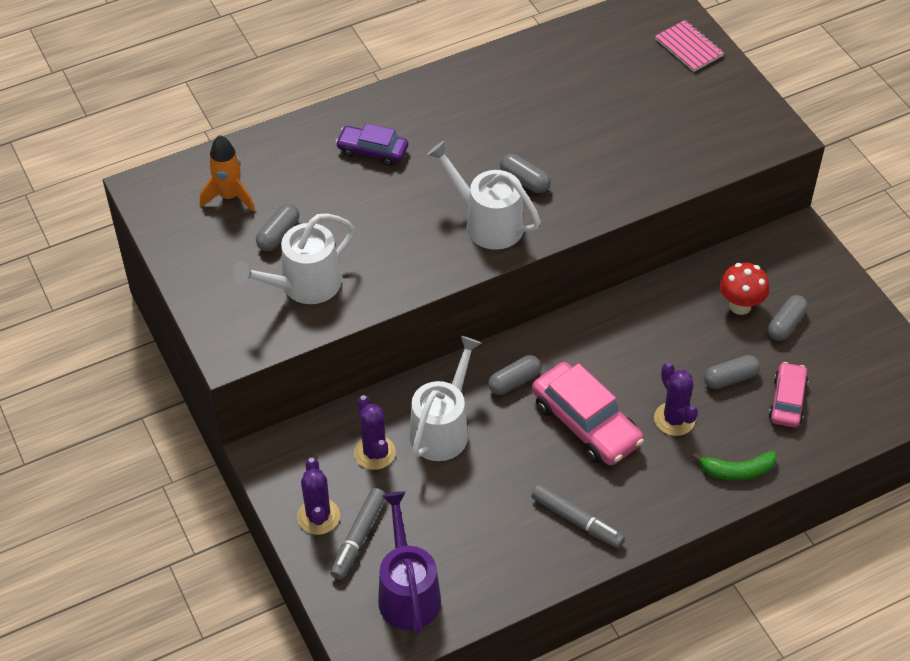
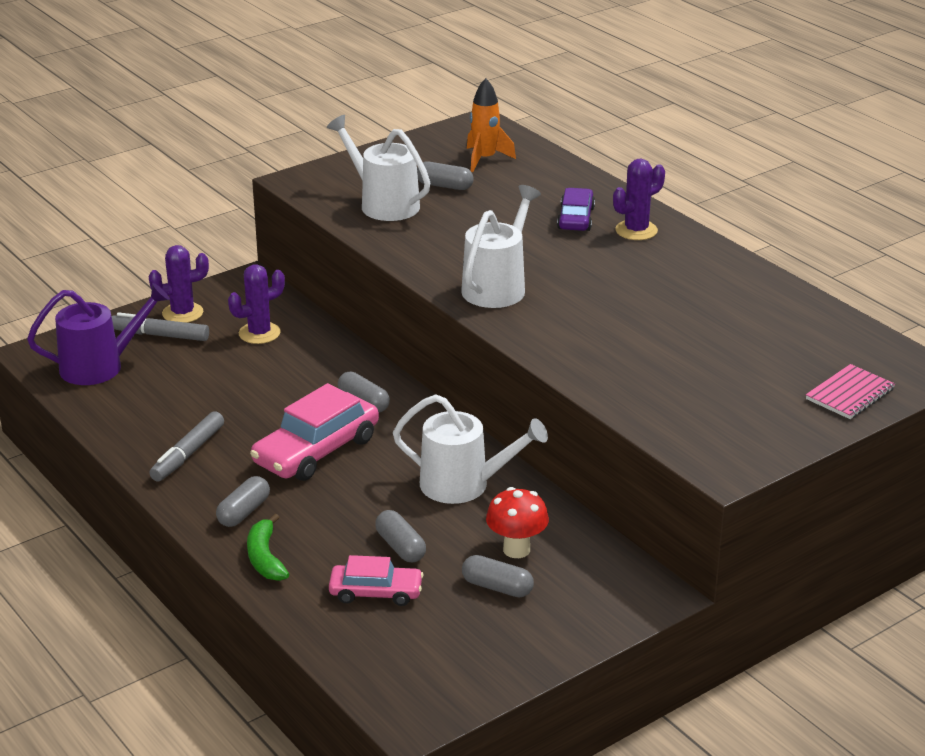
camera: 80 degrees right, 20 degrees down
white watering can [409,336,482,461] -> white watering can moved to [393,394,548,504]
grey capsule [500,154,551,193] -> grey capsule moved to [216,476,270,527]
purple cactus [654,362,698,436] -> purple cactus moved to [613,159,665,240]

